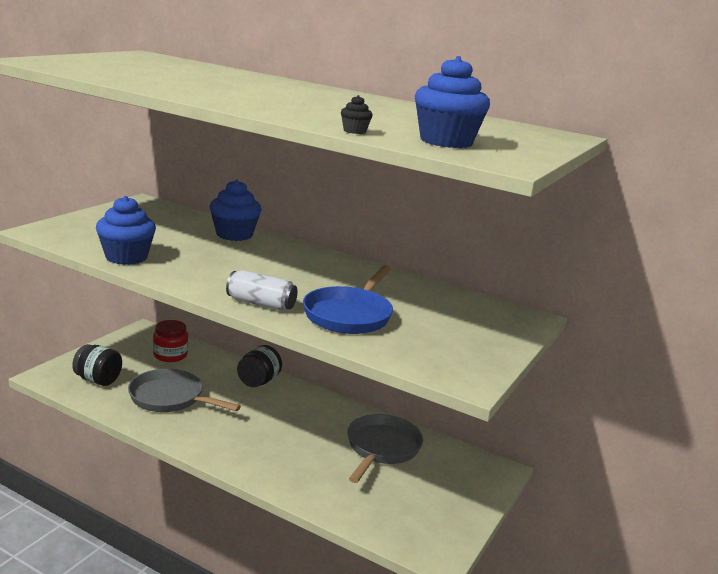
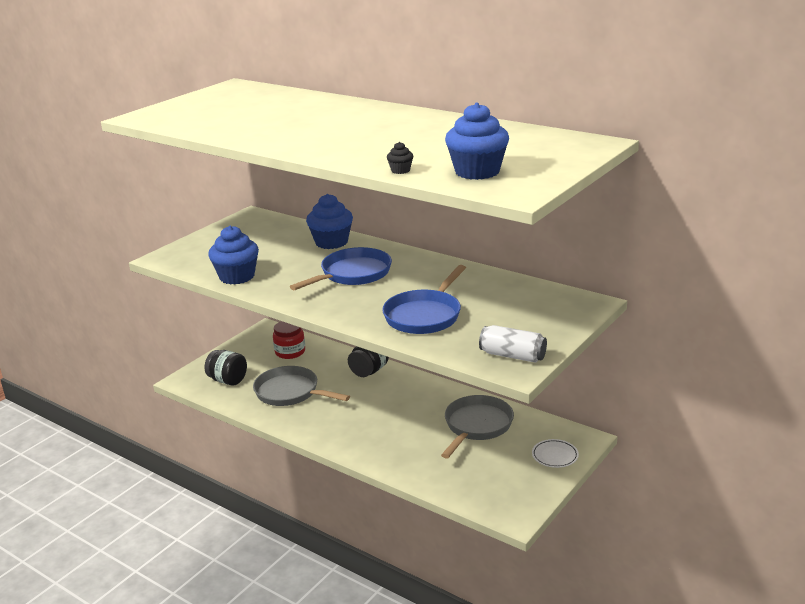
camera: 10 degrees right, 5 degrees up
white can [226,270,298,311] -> white can moved to [479,325,547,363]
none -> blue pan [290,247,392,290]
none -> white plate [532,439,579,468]

